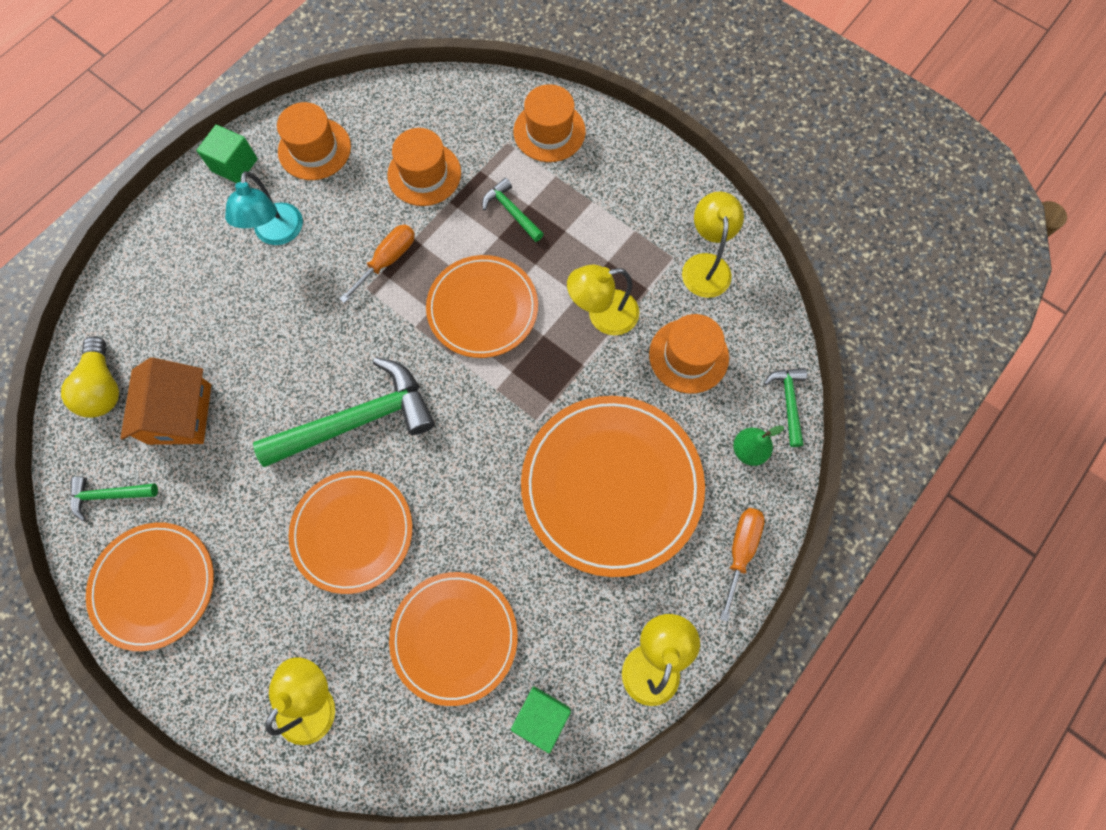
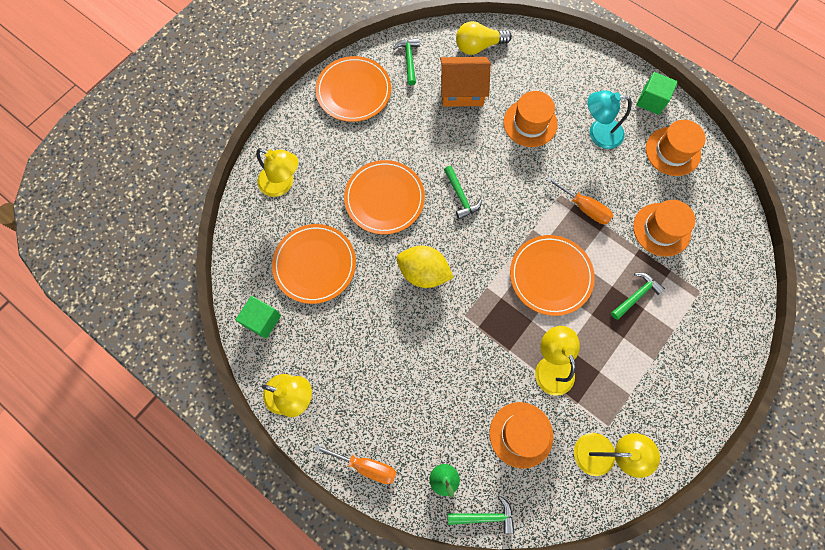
camera: 90 degrees right, 0 degrees up
green hammer [253,357,435,467] -> green hammer [444,166,482,219], size x0.48
orange hat [513,84,586,162] -> orange hat moved to [503,91,558,147]
orange plate [521,396,705,577] -> none
none -> yellow lemon [397,246,454,288]

